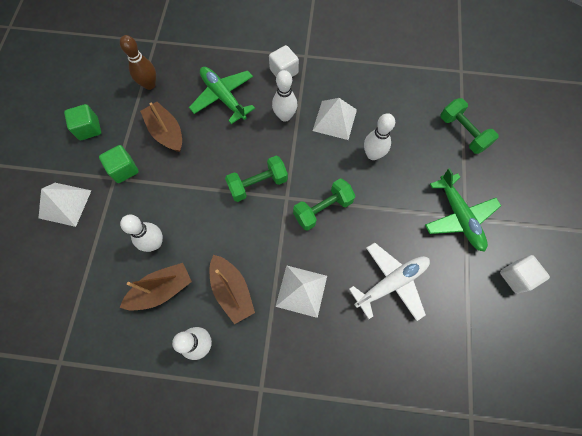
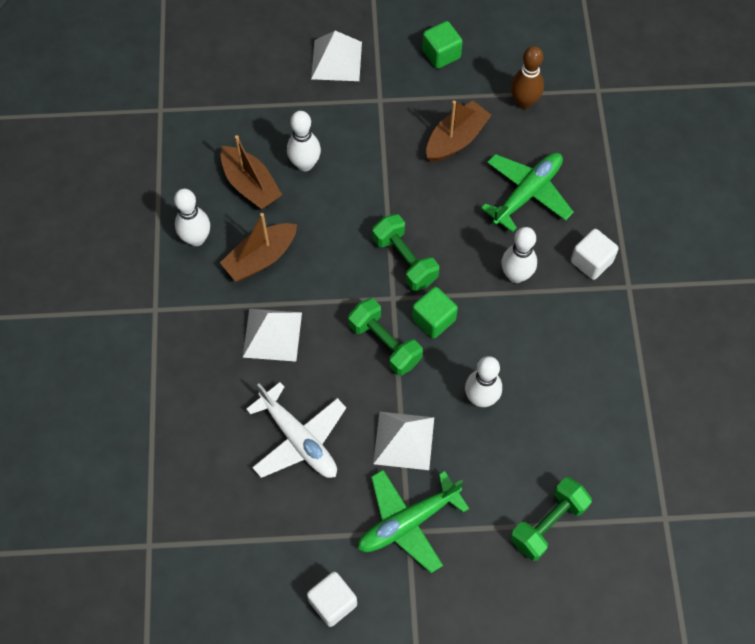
camera: 80 degrees right, 5 degrees down
green cube [99,145,139,183] -> green cube moved to [412,287,458,339]
white pyramid [313,98,357,140] -> white pyramid moved to [373,412,434,470]

